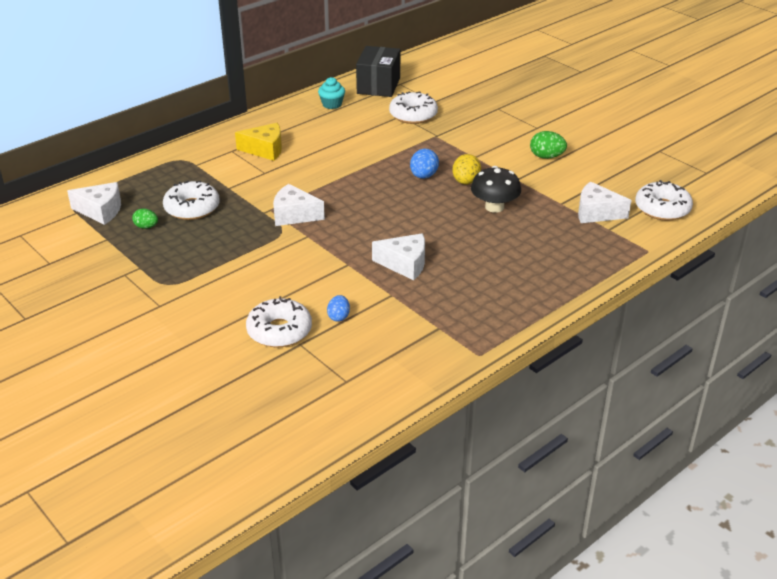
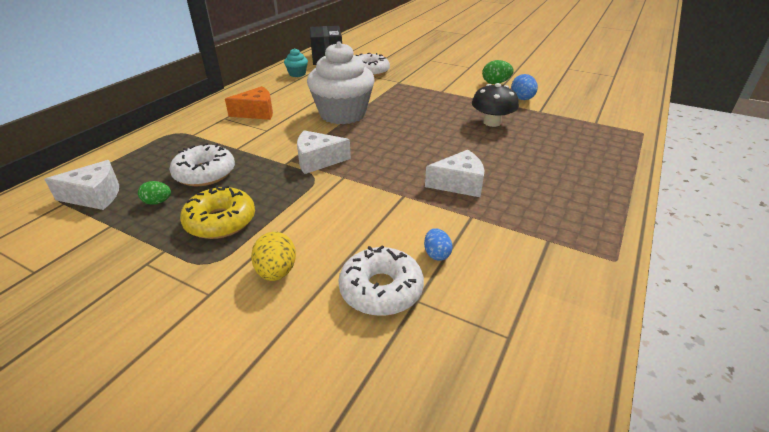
camera: 20 degrees left, 0 degrees up
yellow cheese [235,123,282,161] -> orange cheese [225,86,273,120]
blue egg [410,149,439,179] -> blue egg moved to [511,74,538,100]
yellow egg [453,154,481,184] -> yellow egg moved to [251,232,296,281]
white cheese [578,181,631,223] -> none
white donut [635,180,693,221] -> none
none -> yellow donut [180,185,255,239]
none -> white cupcake [307,41,375,124]

